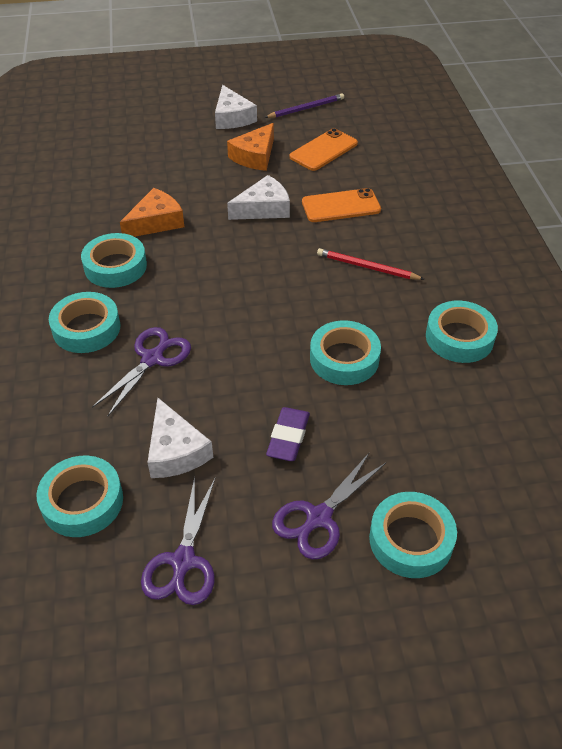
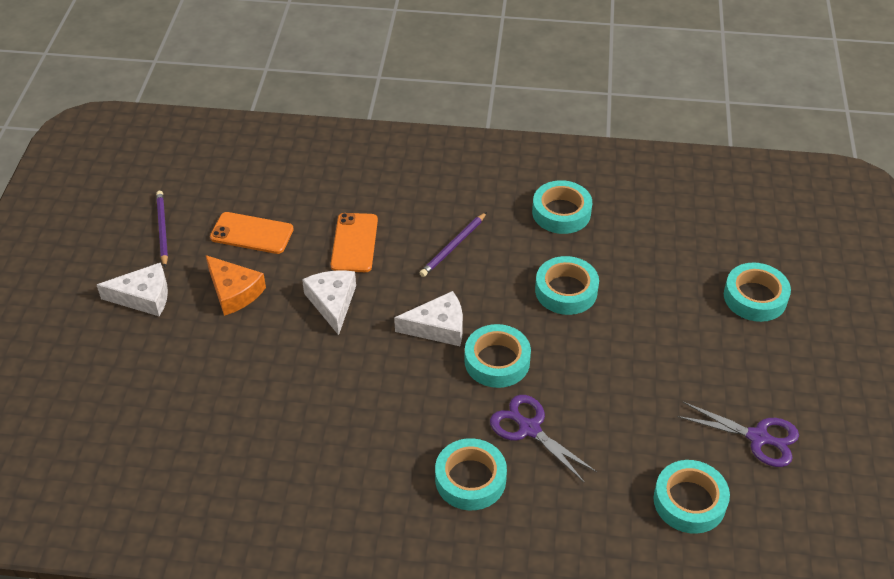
camera: 75 degrees left, 0 degrees up
turquoise tape [81,233,147,288] -> turquoise tape moved to [464,324,531,388]
orange cheese [120,188,184,237] -> none
white cheese [147,398,213,478] -> white cheese moved to [394,291,463,346]
purple eraser [266,407,310,461] -> none
purple scissors [272,452,386,560] -> none
orange phone [289,128,358,171] -> orange phone turned 45 degrees counterclockwise [210,212,294,254]
red pencil [317,248,425,280] -> purple pencil [420,212,487,277]

